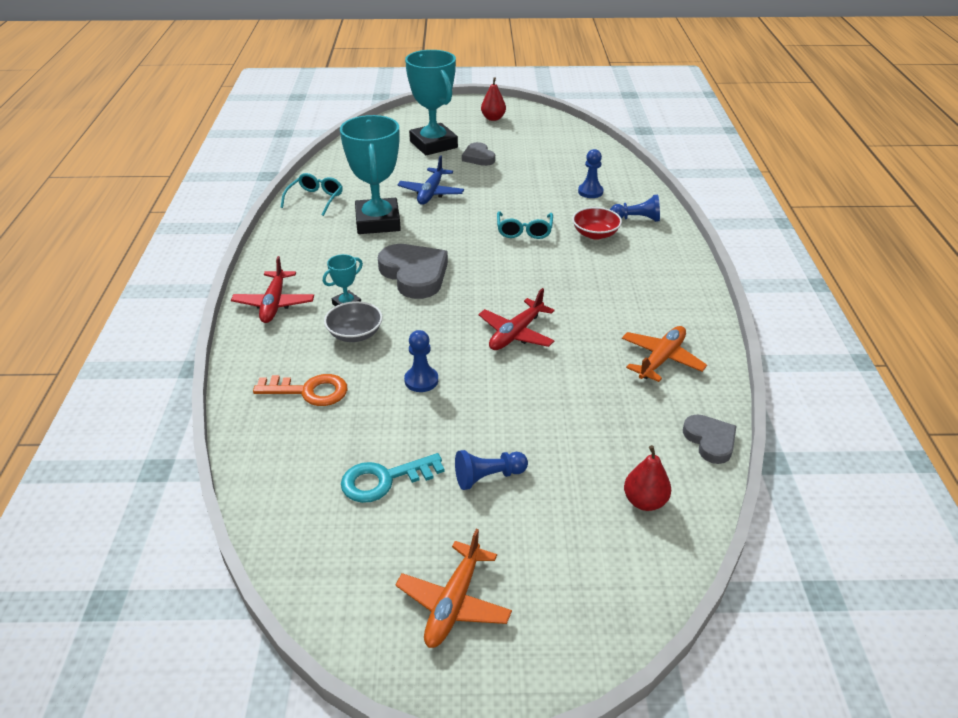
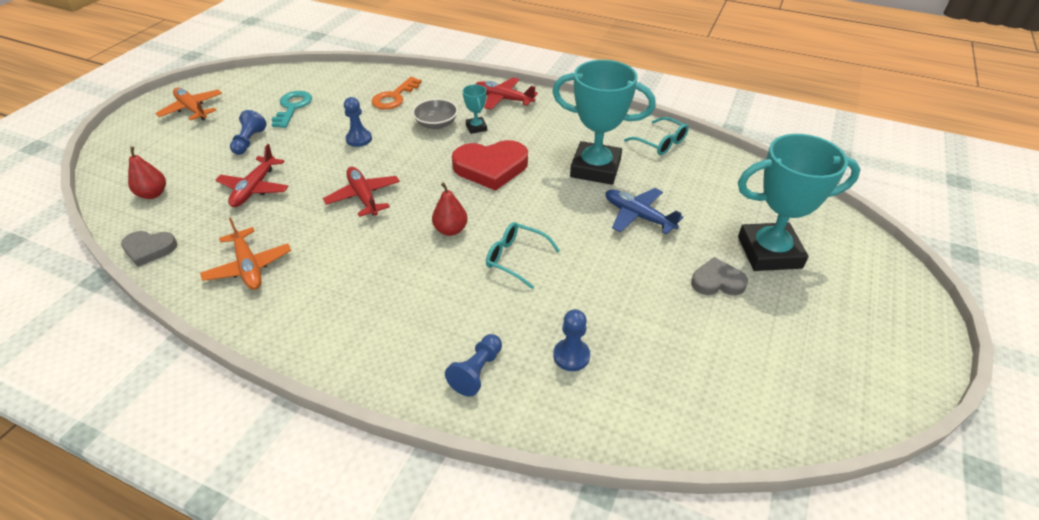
camera: 115 degrees right, 5 degrees up
grey heart [378,244,448,299] -> red heart [452,140,528,191]
red pear [481,77,506,121] -> red pear moved to [432,182,468,236]
red bowl [572,207,622,240] -> none
none -> red plane [215,144,289,207]

